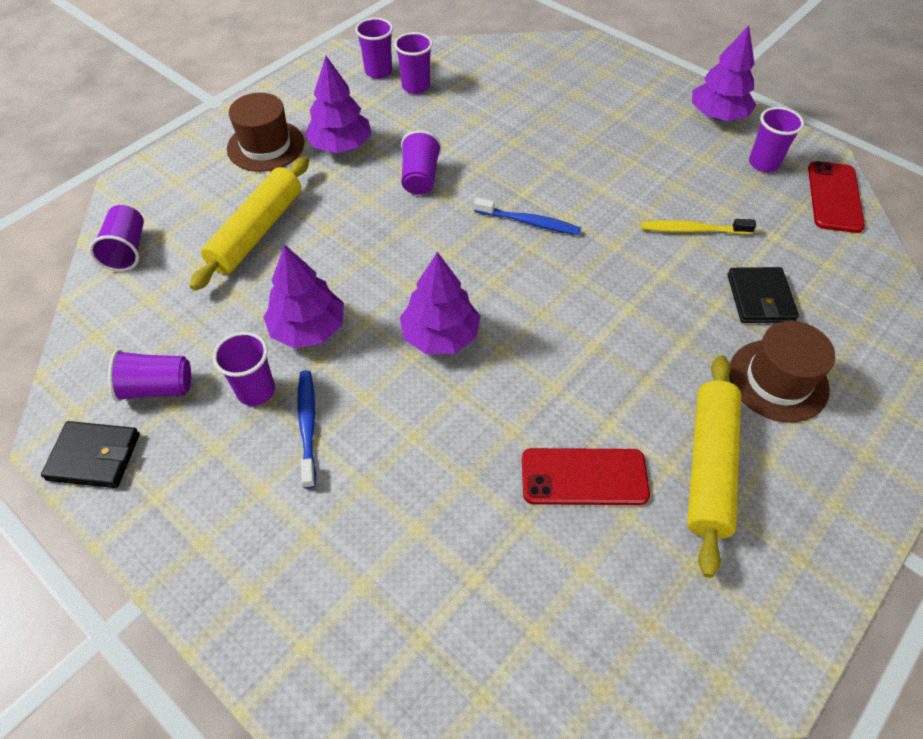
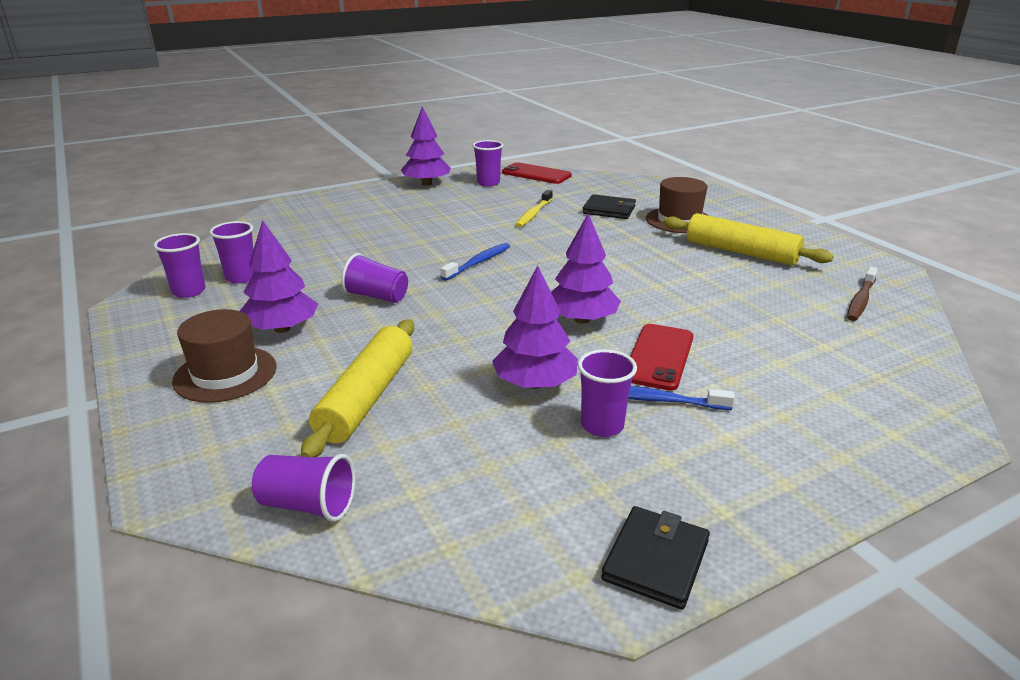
camera: 70 degrees left, 25 degrees down
purple cup [108,350,191,402] -> none
yellow rolling pin [190,157,309,291] -> yellow rolling pin turned 60 degrees clockwise [301,319,414,457]
red phone [522,448,650,505] -> red phone moved to [630,324,693,391]
none -> brown toothbrush [847,267,878,321]

